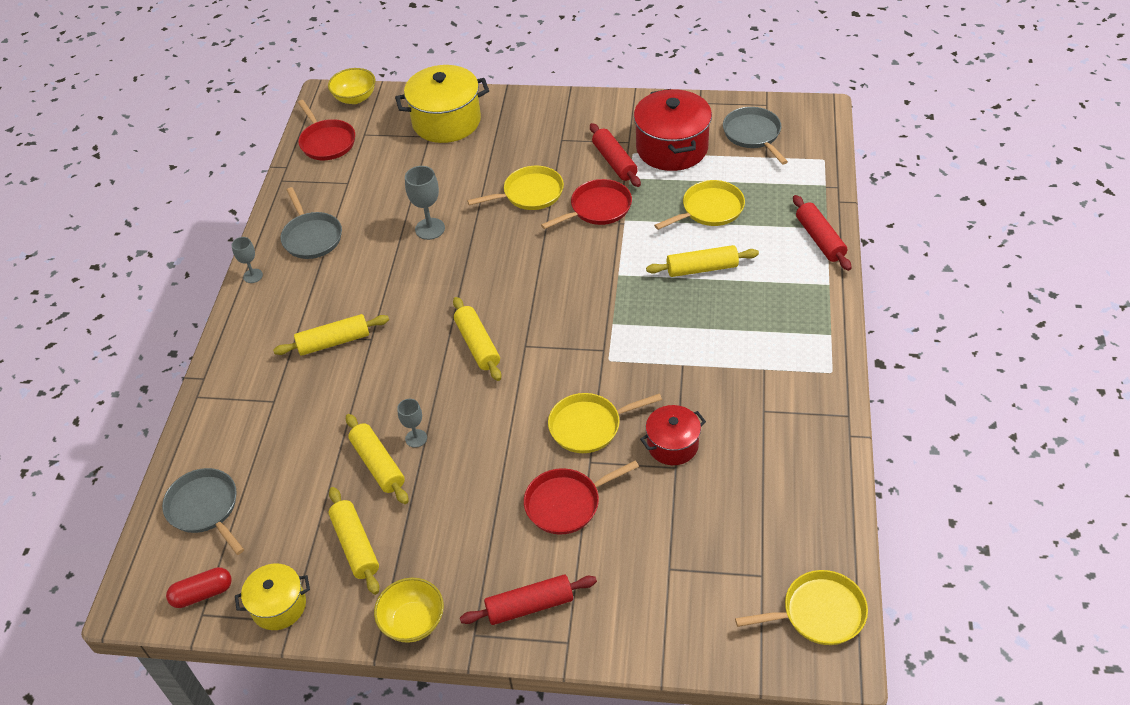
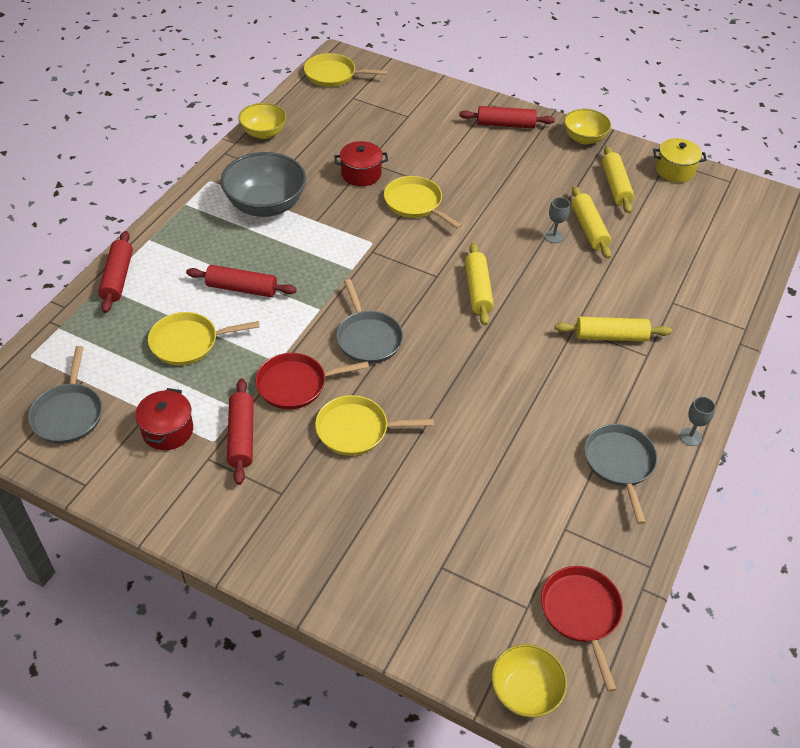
camera: 165 degrees left, 0 degrees up
grey pan [162,468,244,555] -> grey pan moved to [336,279,403,364]
red capsule [166,567,232,608] -> none
yellow pot [395,65,489,143] -> none
grey goblet [405,166,445,240] -> none
red pan [524,461,639,535] -> none
yellow pan [548,393,662,453] -> yellow pan turned 135 degrees counterclockwise [384,176,462,229]
red pot [634,89,712,171] -> red pot [135,388,193,450], size x0.57
yellow rolling pin [646,245,759,277] -> red rolling pin [186,265,297,297]
none -> grey bowl [220,152,306,217]
none -> yellow bowl [238,103,286,139]

